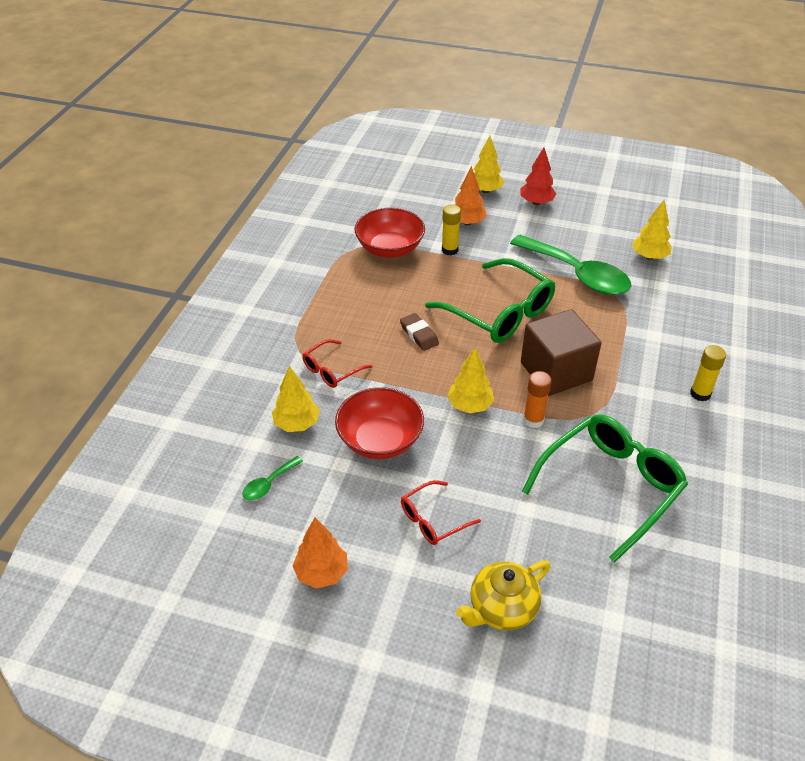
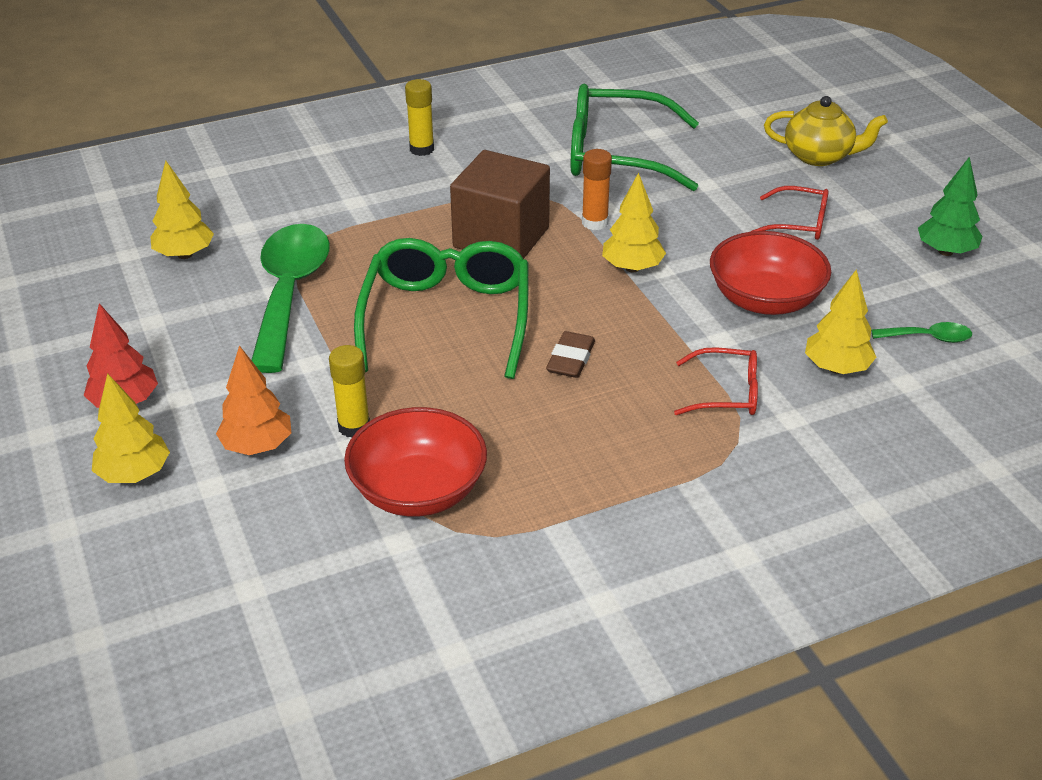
camera: 130 degrees left, 5 degrees down
orange tree [292,518,348,589] -> green tree [918,157,983,256]

